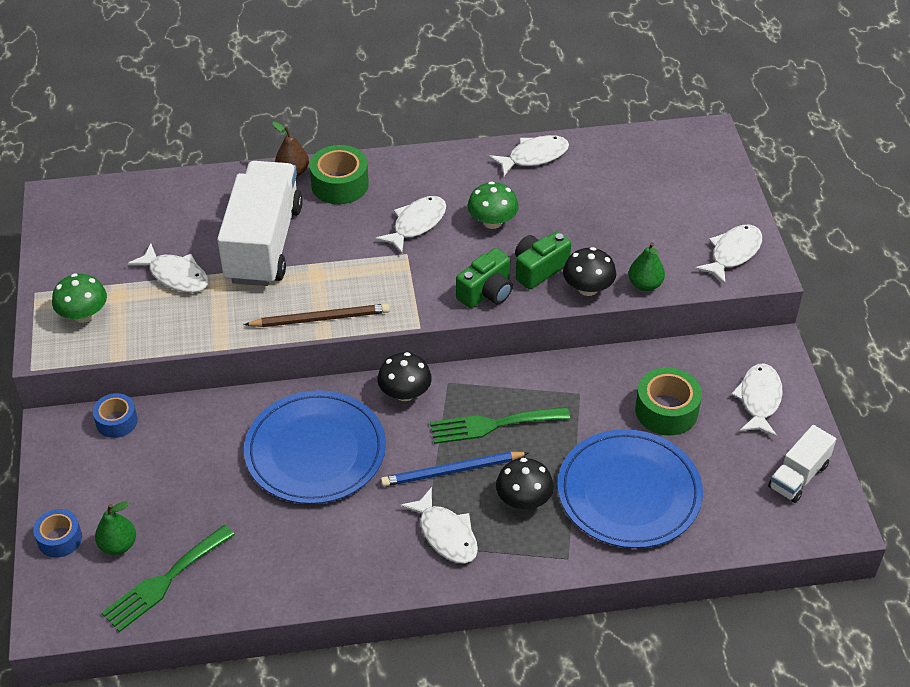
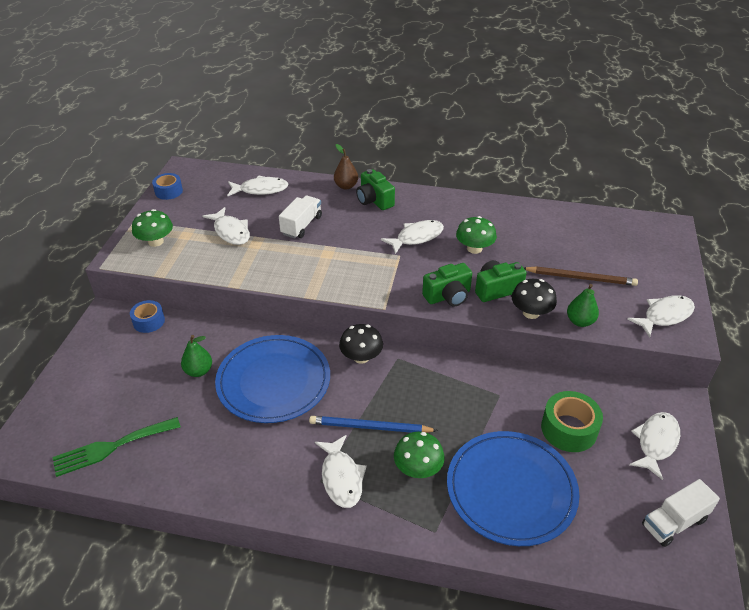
camera: 20 degrees right, 5 degrees down
blue tape [33,509,82,558] -> blue tape moved to [152,173,183,200]
green pear [95,501,136,555] -> green pear moved to [181,335,212,377]
white truck [217,161,303,286] -> white truck [279,195,322,239], size x0.50
brown pencil [244,304,390,327] -> brown pencil moved to [524,266,638,286]
green tape [309,145,369,204] -> green camera [356,169,395,210]
green fork [430,407,570,444] -> none
white fish [489,135,569,176] -> white fish moved to [227,175,288,197]
black mushroom [496,458,554,509] -> green mushroom [394,432,444,478]

